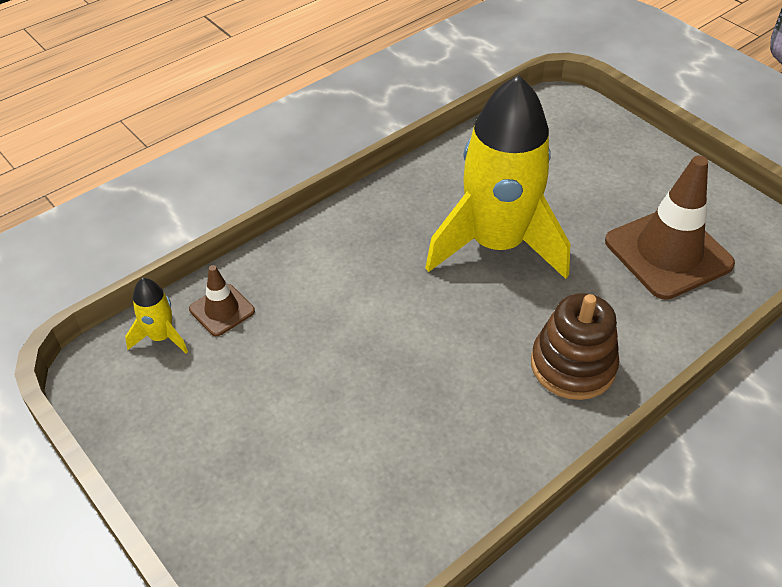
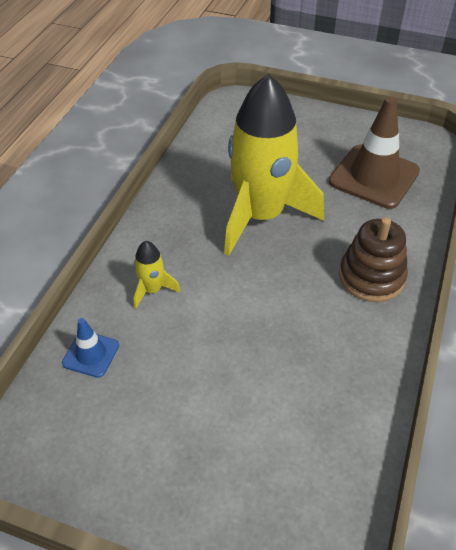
camera: 30 degrees left, 0 degrees up
yellow rocket [125,278,188,353] -> yellow rocket moved to [134,241,180,309]
brown traffic cone [189,265,255,336] -> blue traffic cone [62,318,119,378]

